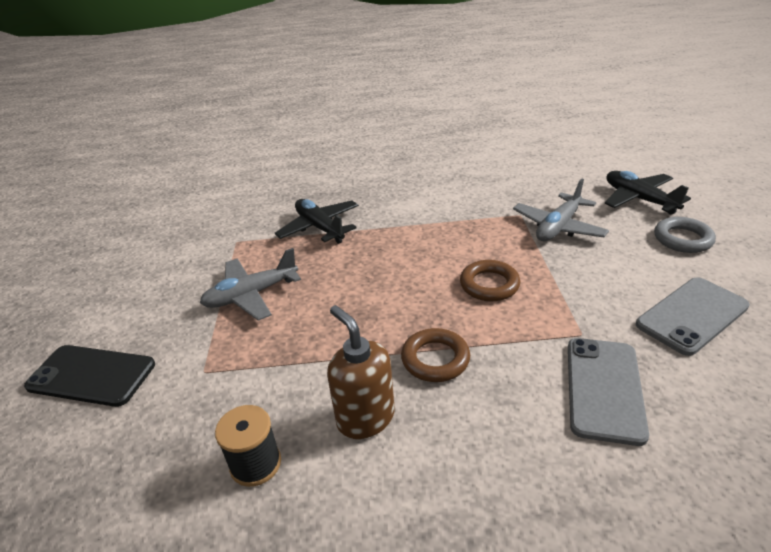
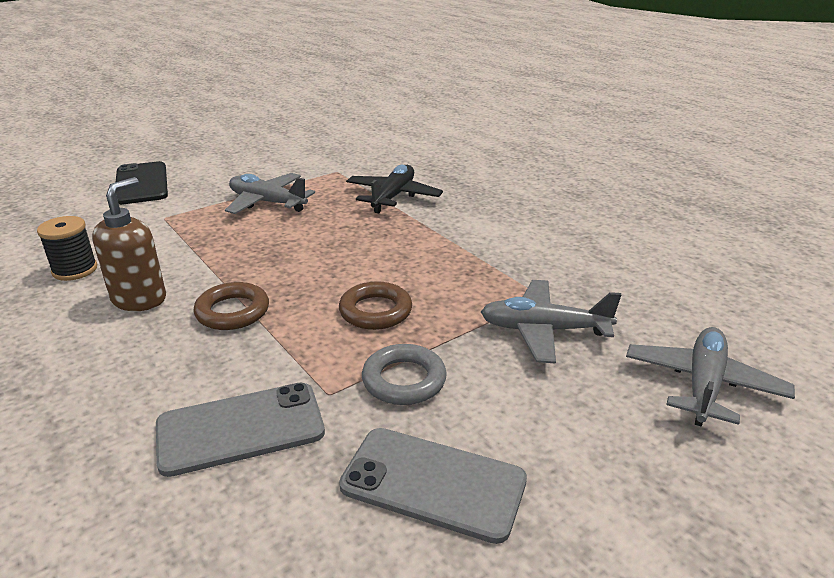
camera: 55 degrees right, 5 degrees down
black plane [605,171,691,215] -> grey plane [626,327,795,426]
grey ring [654,217,716,253] -> grey ring moved to [362,344,447,405]

